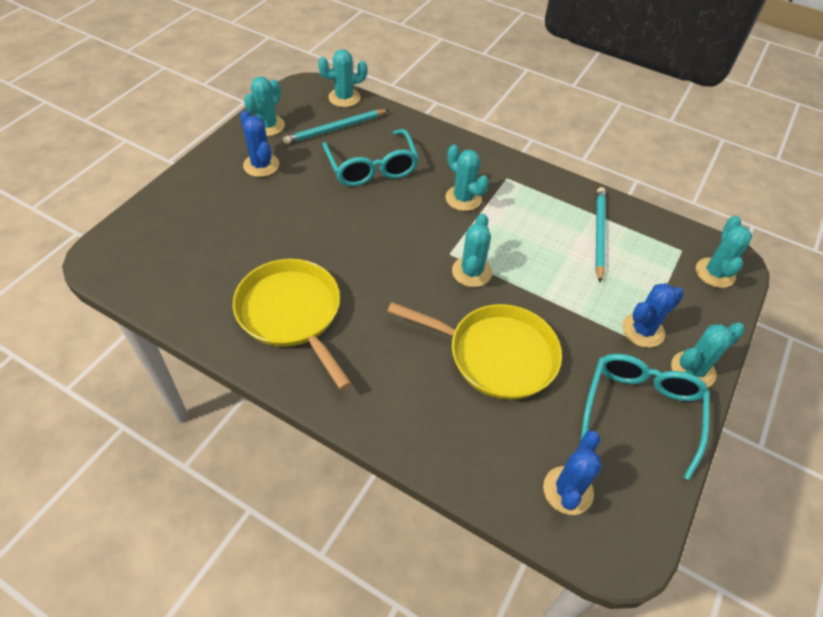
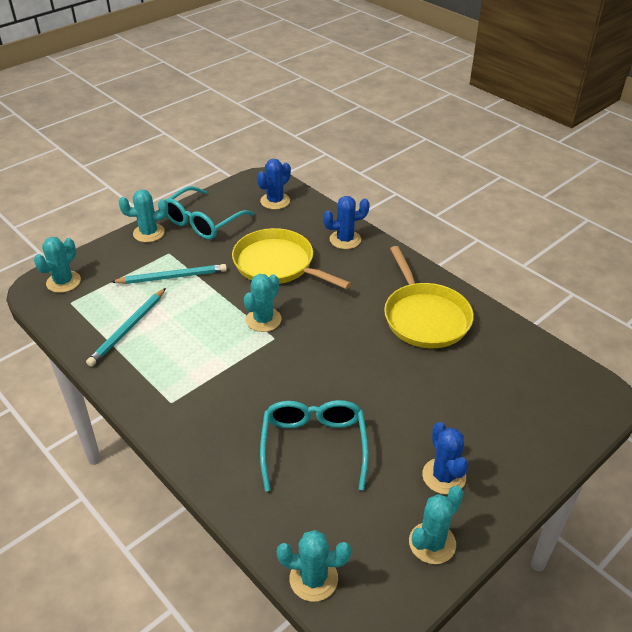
camera: 160 degrees left, 10 degrees down
turquoise pencil [283,109,389,144] -> turquoise pencil moved to [111,264,227,284]
turquoise cactus [445,145,489,211] -> none
blue cactus [622,283,684,348] -> blue cactus moved to [323,196,370,249]

